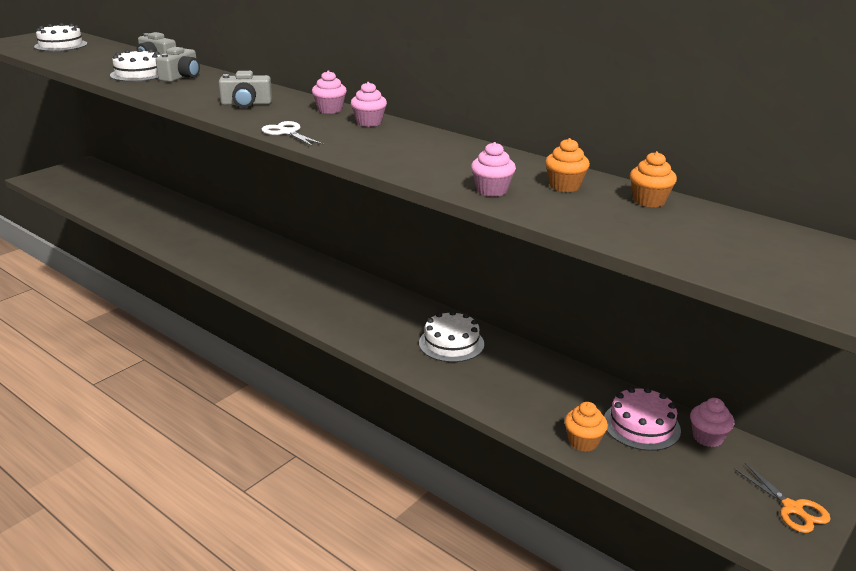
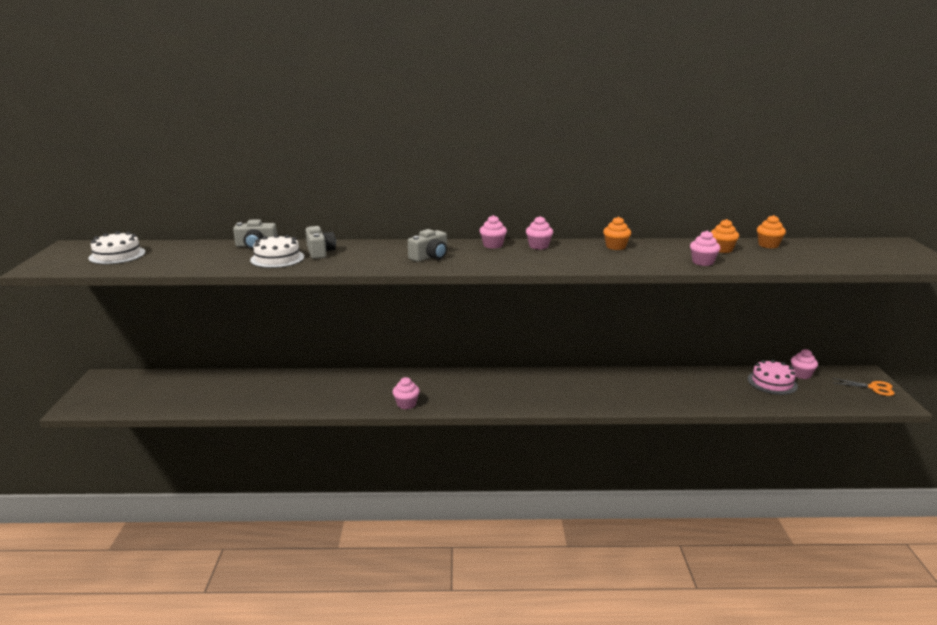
camera: 40 degrees left, 5 degrees down
white scissors [262,121,324,146] -> none
white cake [419,311,484,362] -> none
orange cupcake [564,402,608,452] -> orange cupcake moved to [603,217,631,250]
none -> pink cupcake [393,377,420,409]

